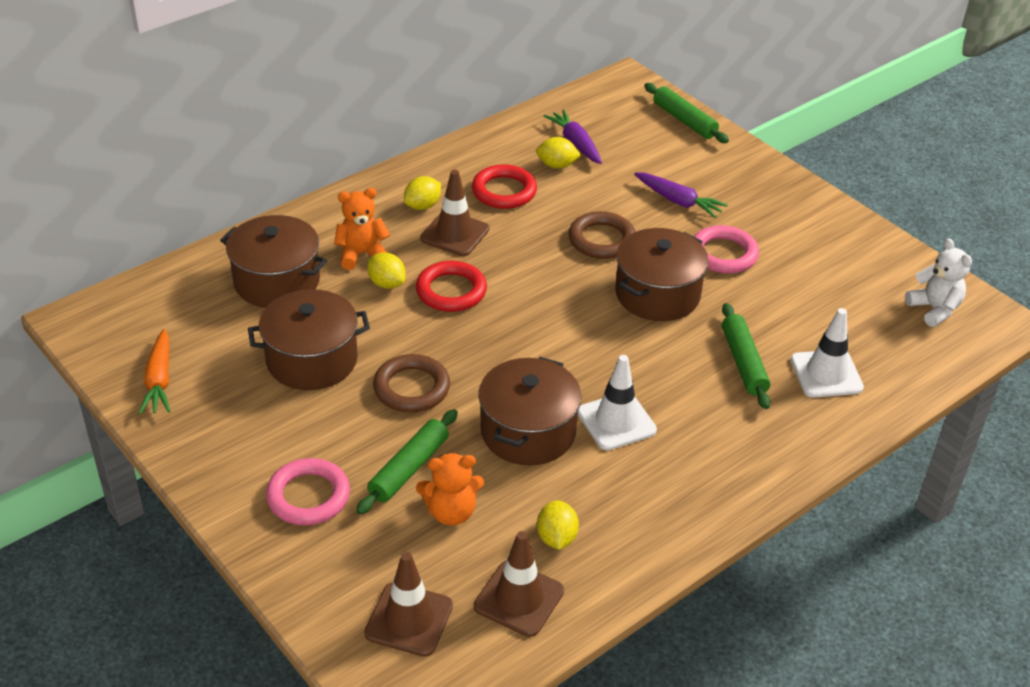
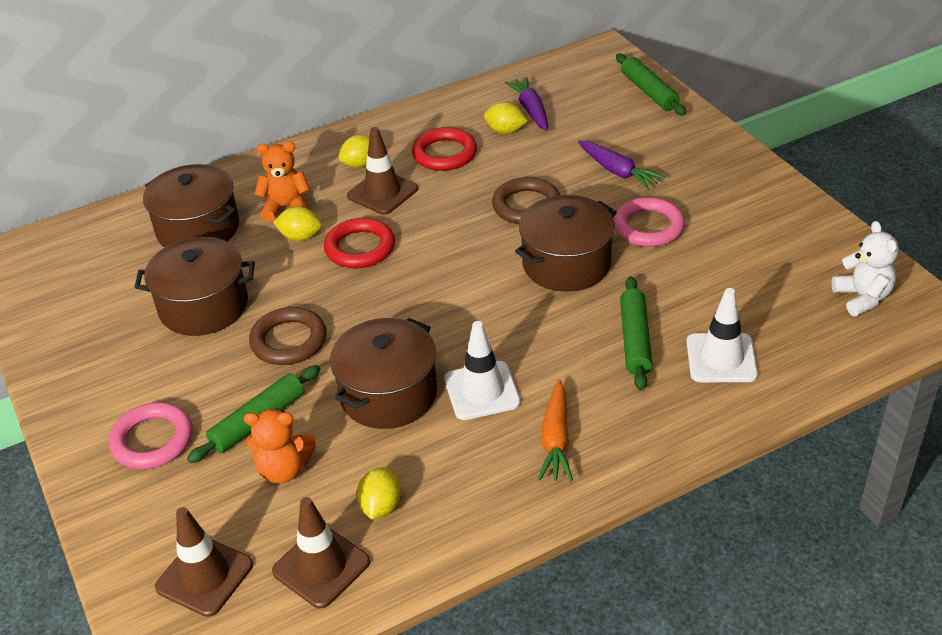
camera: 15 degrees right, 0 degrees up
orange carrot [139,329,170,414] -> orange carrot moved to [538,380,573,481]
yellow lemon [367,252,406,289] -> yellow lemon turned 45 degrees counterclockwise [273,206,322,241]

